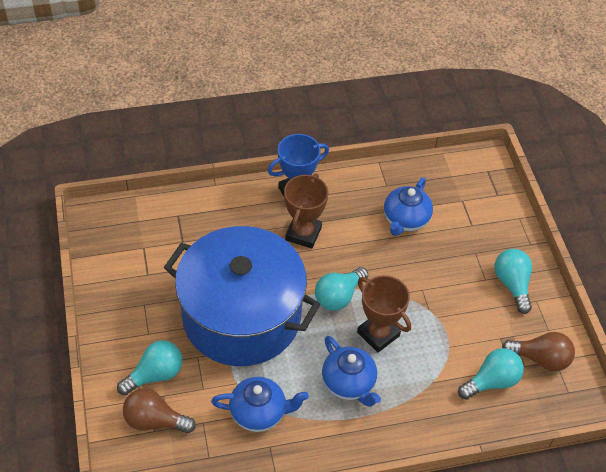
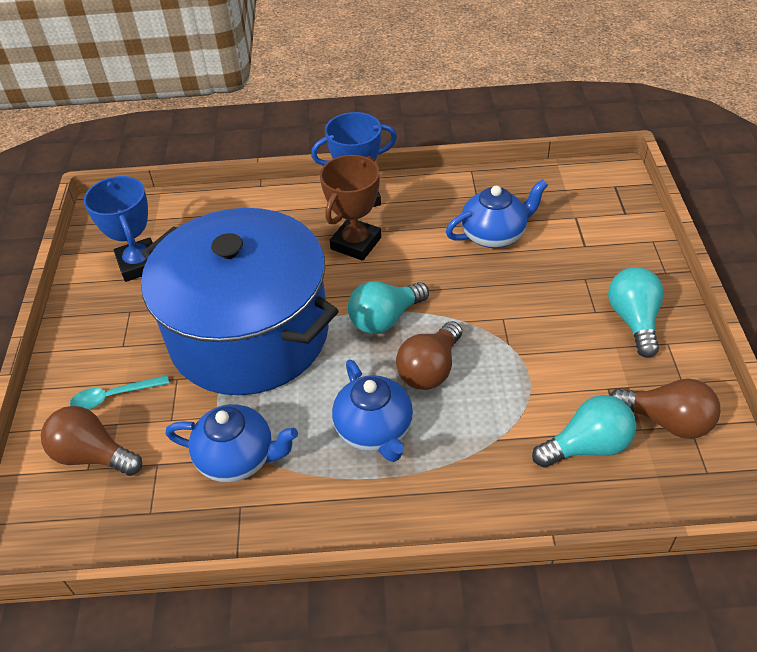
camera: 15 degrees right, 5 degrees down
turquoise light bulb [117,340,183,396] -> turquoise spoon [70,375,169,410]
brown trophy [357,275,411,353] -> brown light bulb [396,321,462,390]
blue teapot [384,177,433,236] -> blue teapot turned 150 degrees counterclockwise [446,179,548,248]
none -> blue trophy [84,176,153,282]

